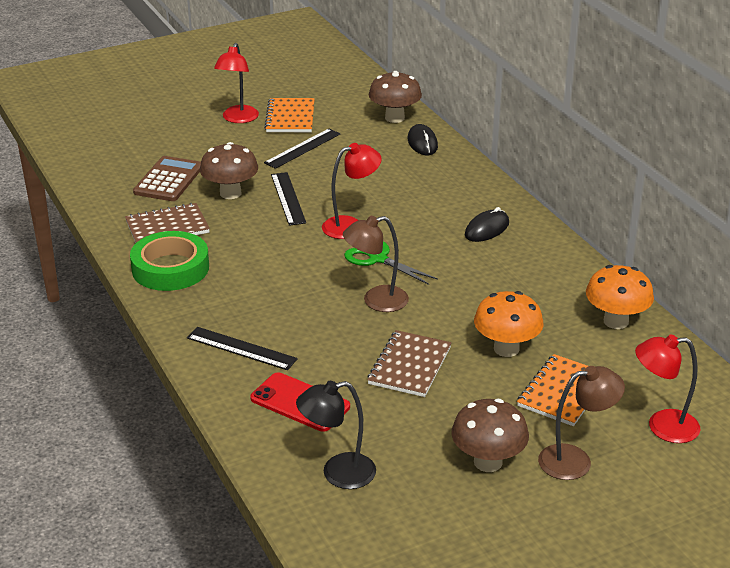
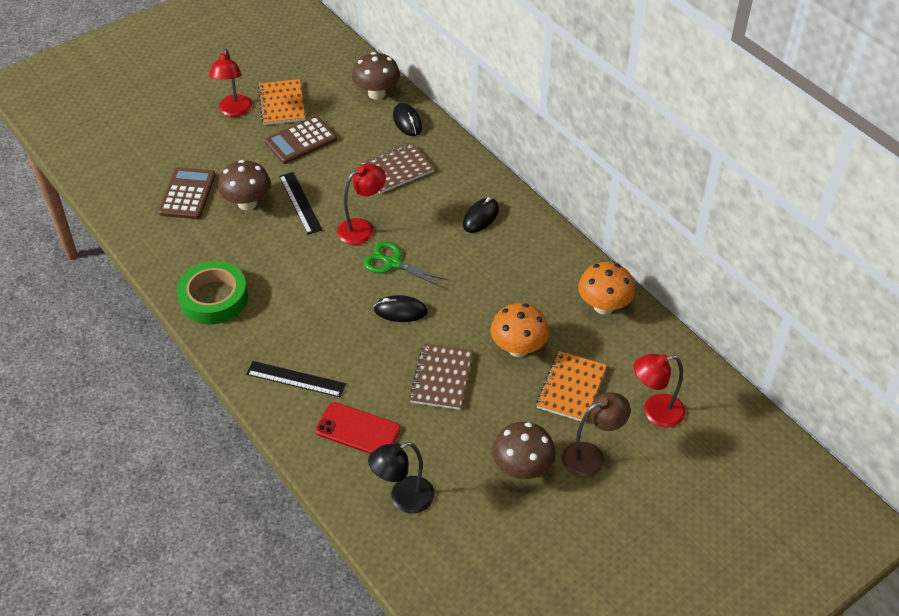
camera: 10 degrees left, 15 degrees up
brown notebook [125,203,210,243] -> brown notebook moved to [359,143,434,193]
black ruler [264,129,340,169] -> brown calculator [265,116,337,164]
brown lamp [343,216,409,312] -> black mouse [374,295,427,322]

